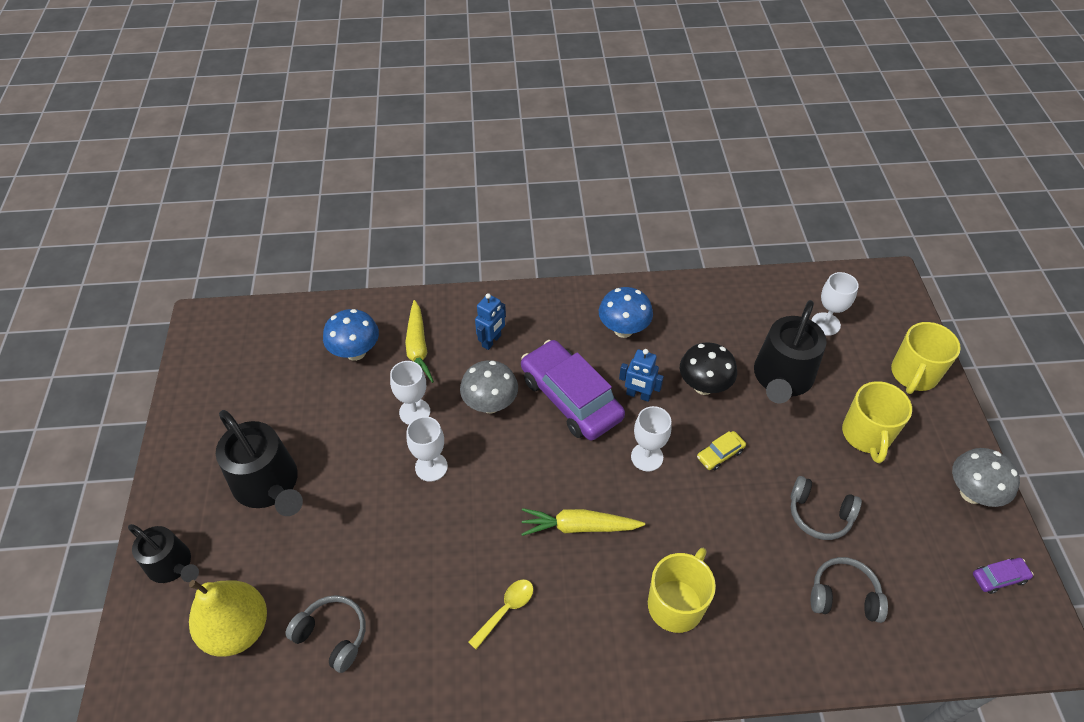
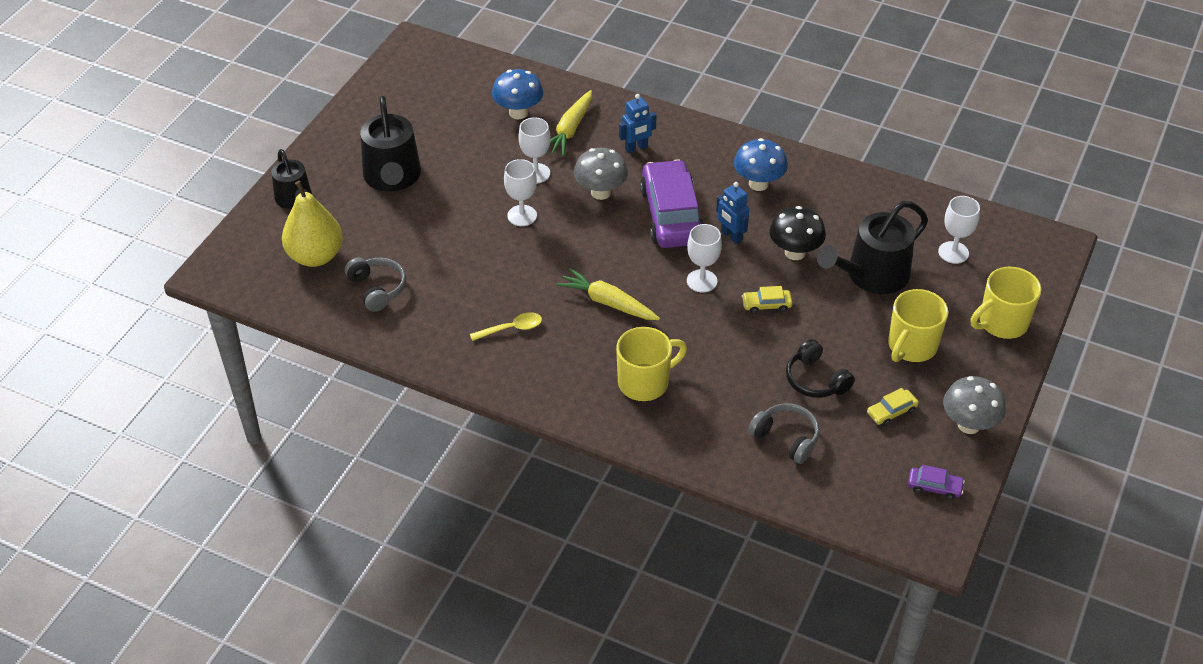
camera: 30 degrees right, 5 degrees down
grey headphones [791,476,862,540] -> black headphones [786,339,855,398]
none -> yellow car [867,388,919,426]

